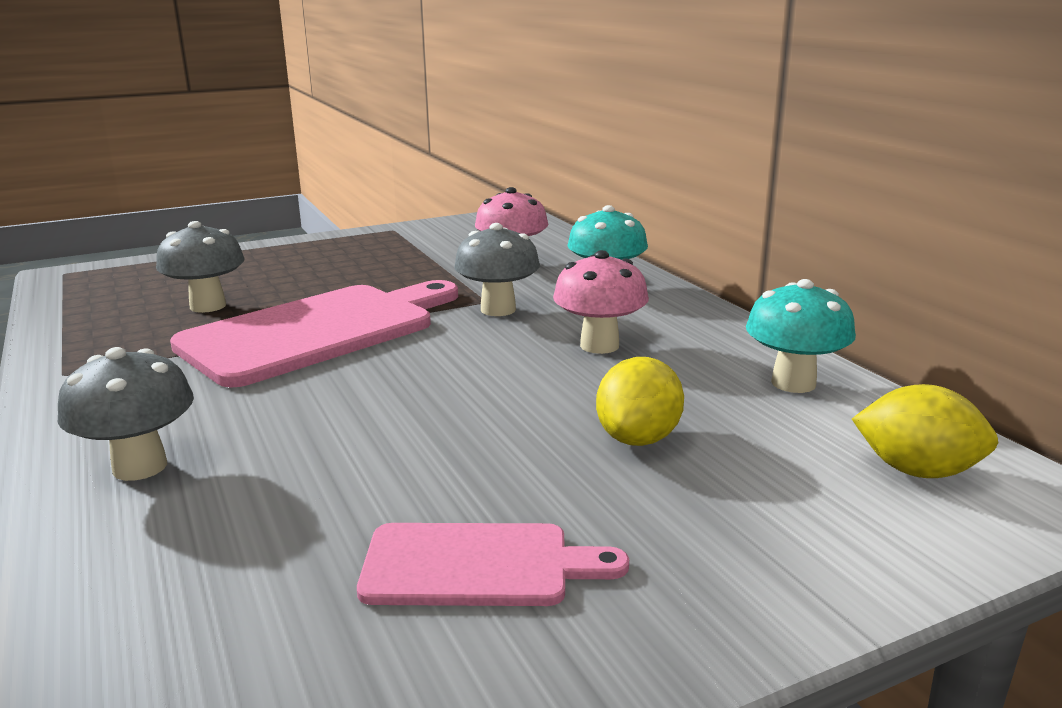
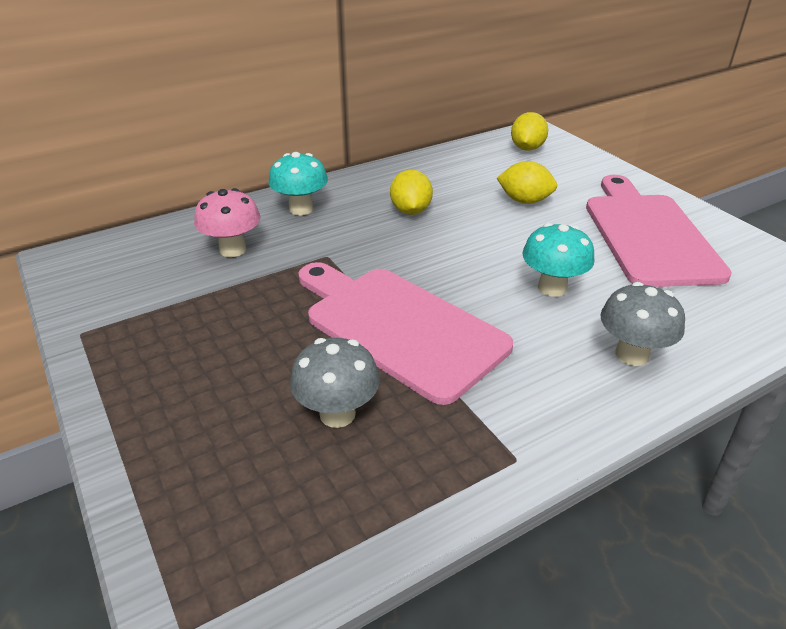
camera: 95 degrees left, 15 degrees up
pink cutting board [357,523,629,606] -> pink cutting board [586,175,732,287], size x1.88
grey mushroom [454,223,540,316] -> none
pink mushroom [553,250,649,354] -> yellow lemon [390,169,433,215]
turquoise mushroom [746,279,856,393] -> turquoise mushroom moved to [522,223,594,297]

